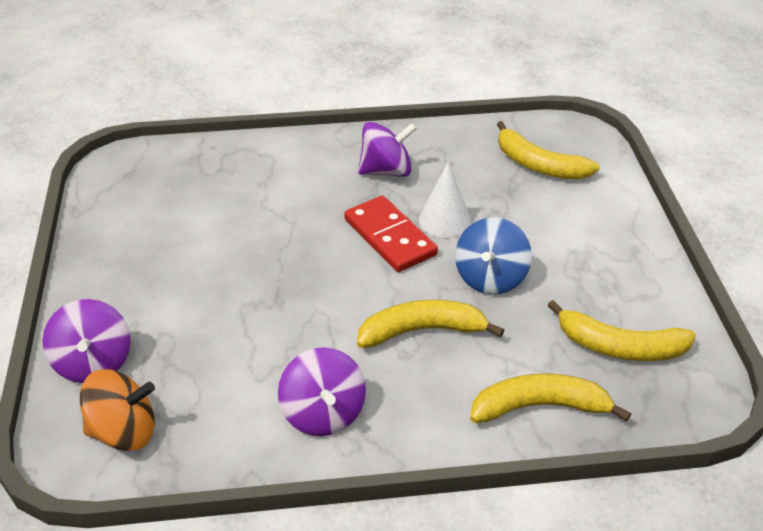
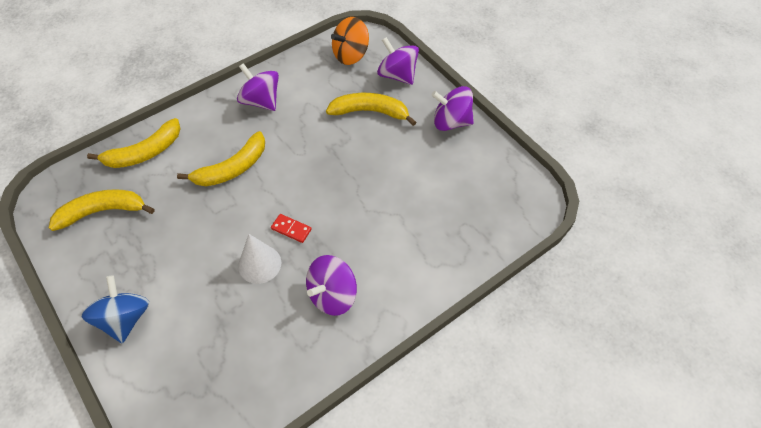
camera: 150 degrees right, 15 degrees up
red domino [344,195,438,272] -> red domino [271,214,312,243], size x0.49
blue spinning top [455,217,532,295] -> blue spinning top moved to [81,275,149,344]
yellow banana [497,121,600,179] -> yellow banana moved to [326,93,416,126]
none -> purple spinning top [432,86,474,131]

